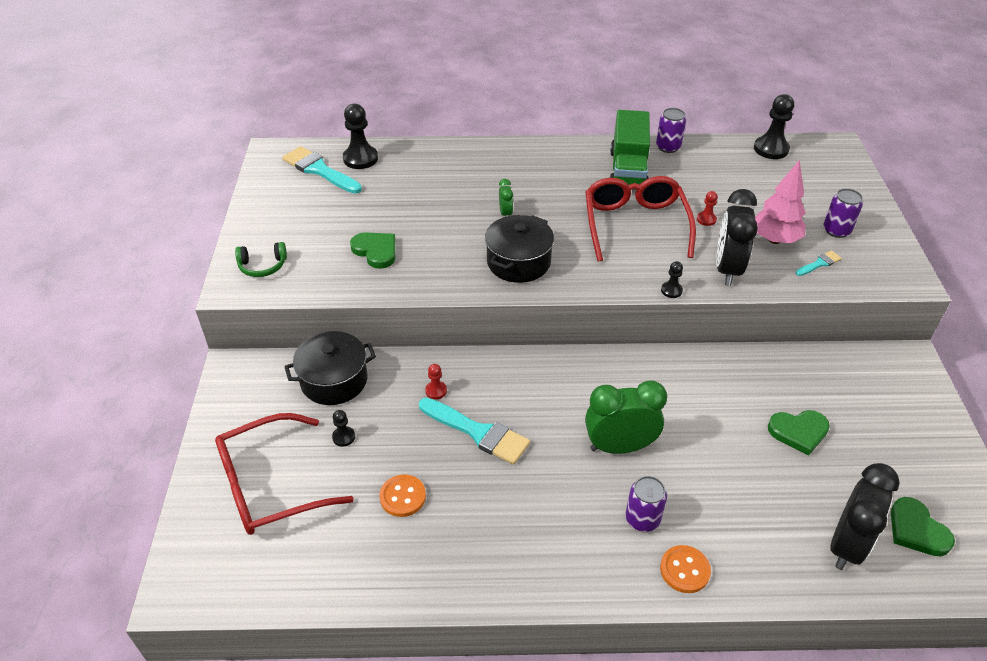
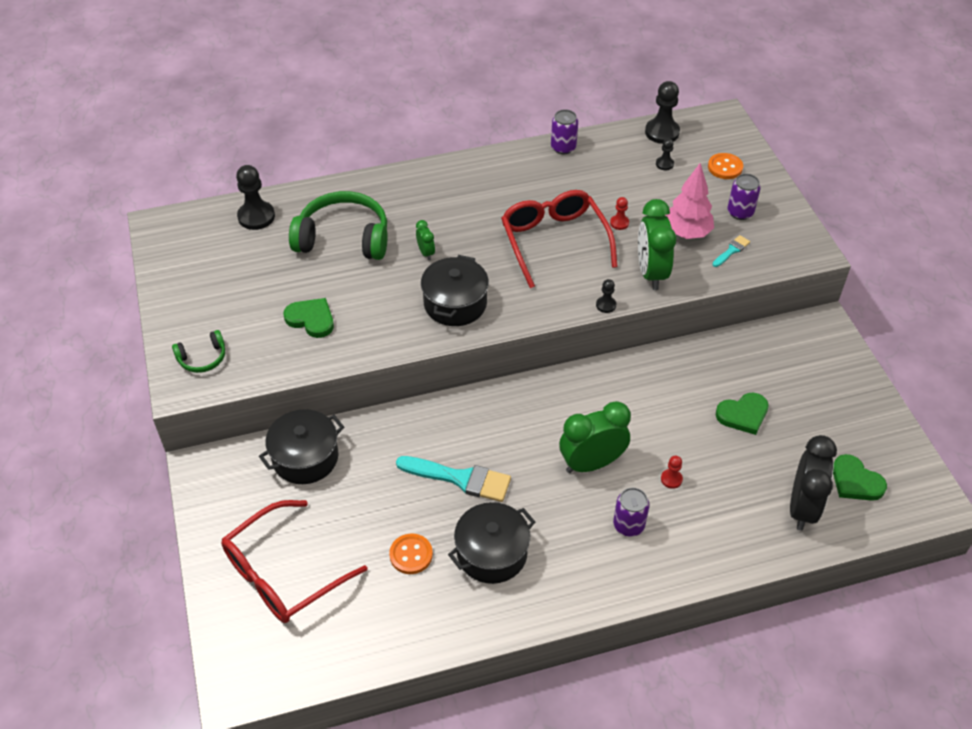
camera: 15 degrees left, 5 degrees up
turquoise brush [282,146,362,194] -> none
black pawn [332,410,355,447] -> black pawn moved to [656,138,674,170]
red pawn [425,364,447,399] -> red pawn moved to [661,456,683,489]
green truck [609,110,650,190] -> none
orange button [660,545,711,593] -> orange button moved to [708,153,743,179]
black clock [716,189,758,286] -> green clock [638,199,676,290]
none -> green headphones [289,191,388,260]
none -> black pot [448,502,535,584]

